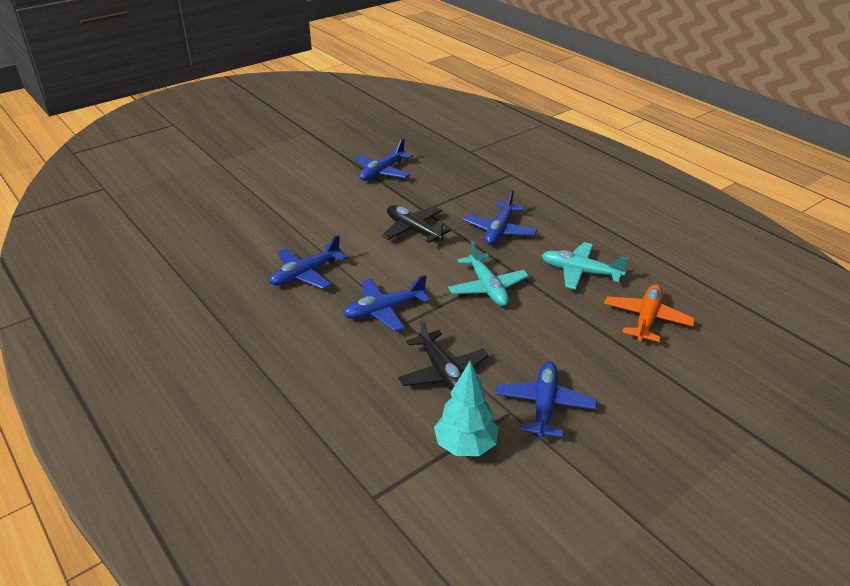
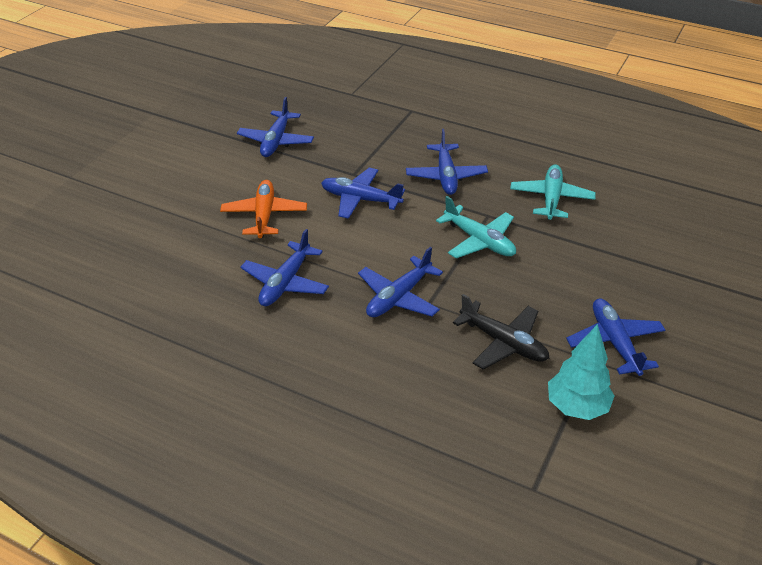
camera: 25 degrees left, 5 degrees up
black plane [382,205,451,243] -> blue plane [321,168,405,219]
turquoise plane [542,242,628,290] -> turquoise plane turned 105 degrees clockwise [510,165,596,220]
orange plane [604,284,695,342] -> orange plane moved to [220,180,307,238]

